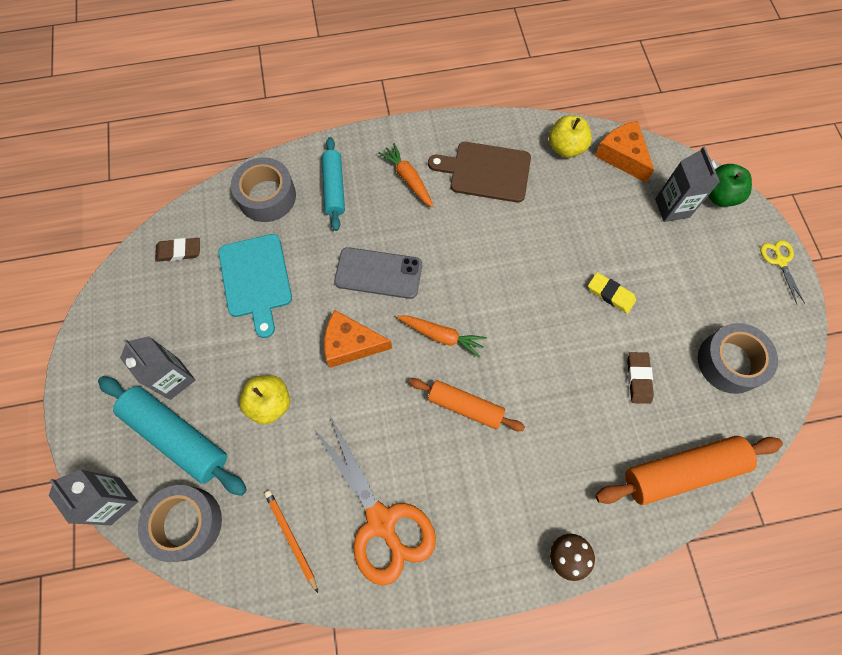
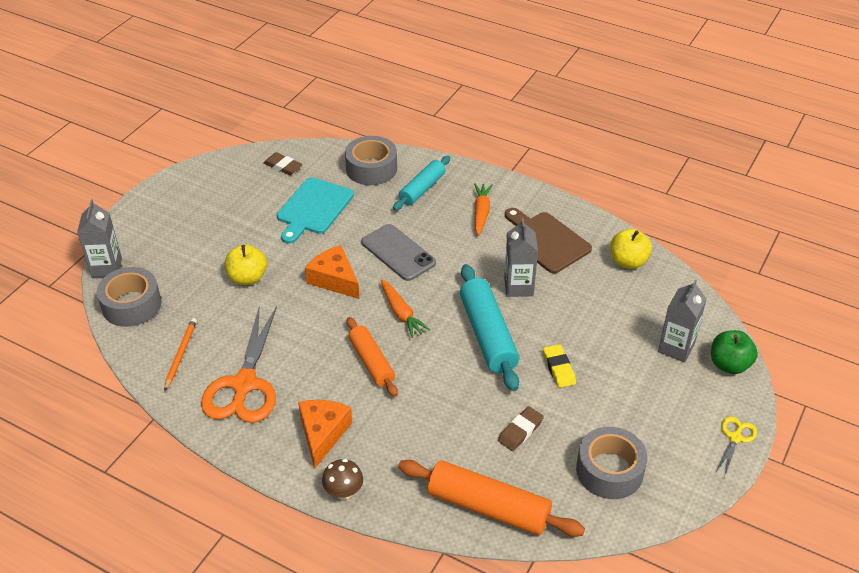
camera: 40 degrees right, 25 degrees down
turquoise rolling pin [98,376,247,496] -> turquoise rolling pin moved to [460,264,519,391]
grey carton [120,336,195,400] -> grey carton moved to [504,218,538,297]
orange cheese [595,121,654,183] -> orange cheese moved to [298,400,352,469]

